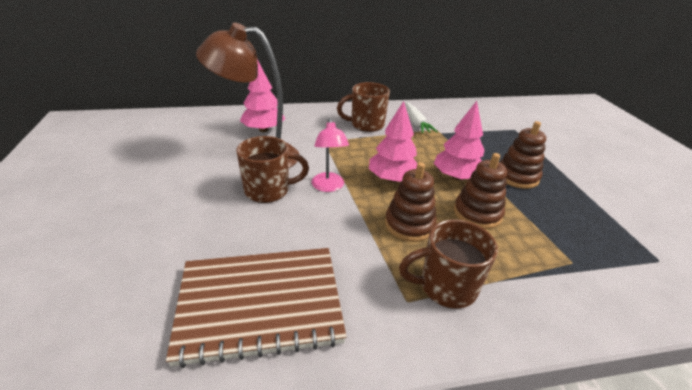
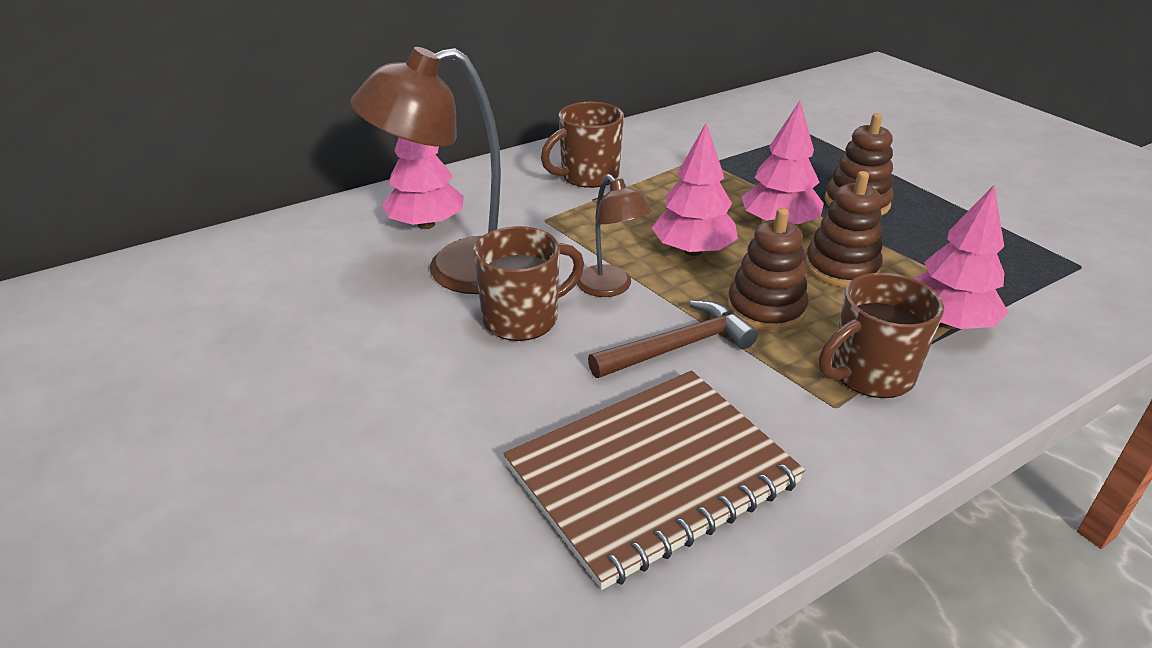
camera: 20 degrees left, 0 degrees up
pink lamp [312,118,349,192] -> brown lamp [577,174,652,297]
white carrot [405,102,438,133] -> none
none -> brown hammer [588,300,758,378]
none -> pink tree [913,185,1008,329]

